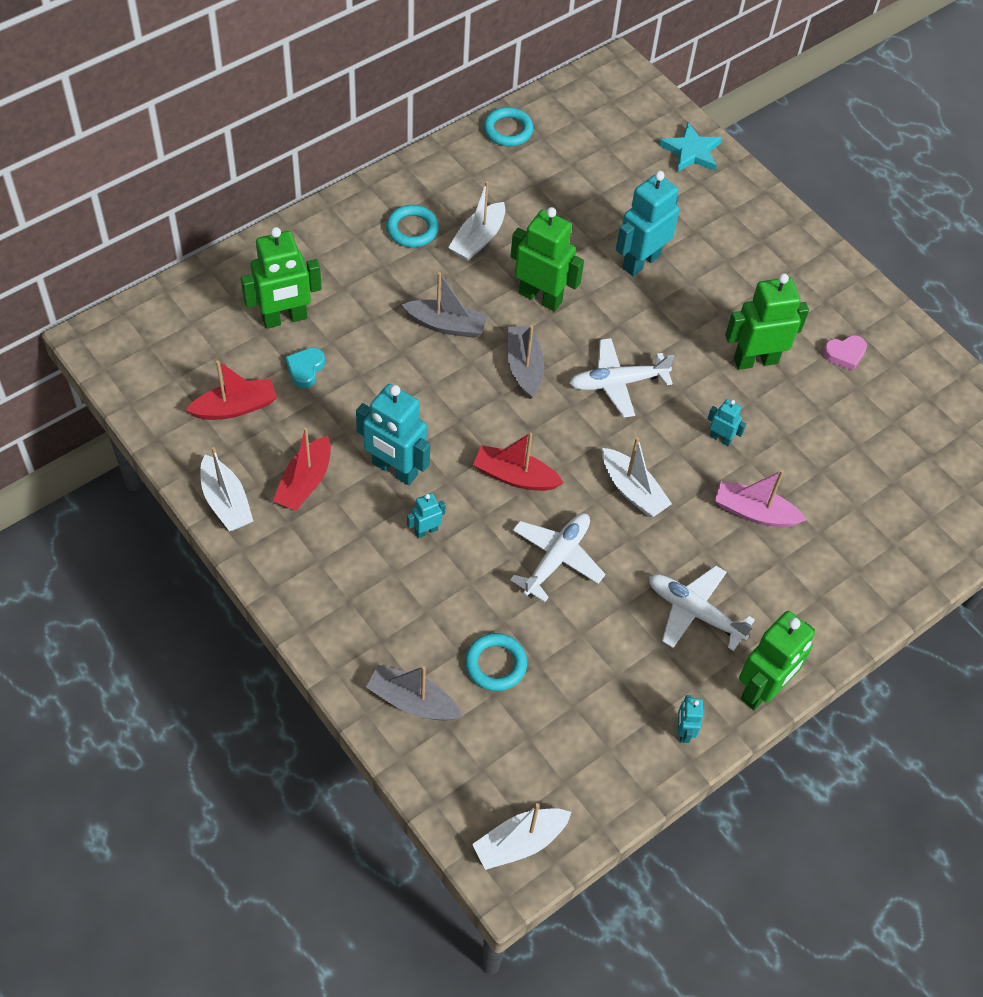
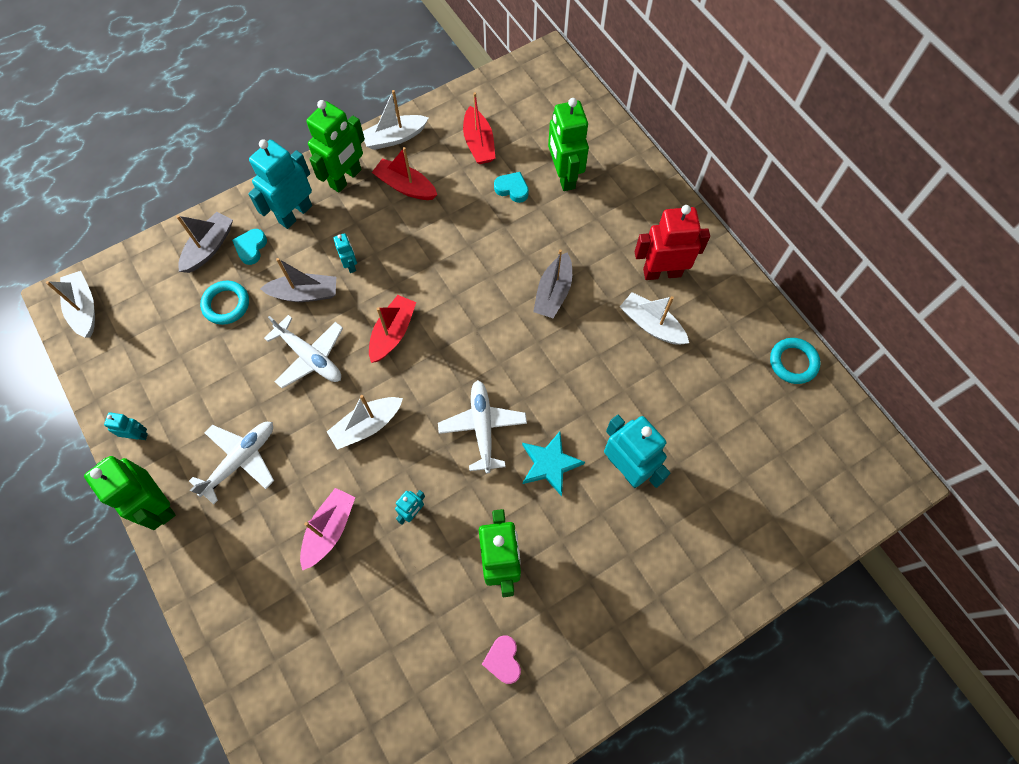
camera: 100 degrees right, 10 degrees up
turquoise robot [356,384,430,485] -> turquoise robot moved to [248,139,312,229]
turquoise ring [386,205,439,247] -> red robot [635,205,710,280]
grey boat [507,325,544,399] -> grey boat moved to [260,258,336,302]
green robot [510,207,584,311] -> green robot moved to [306,100,365,193]
turquoise star [659,122,722,172] -> turquoise star moved to [522,432,585,496]
none -> turquoise heart [232,229,267,265]

